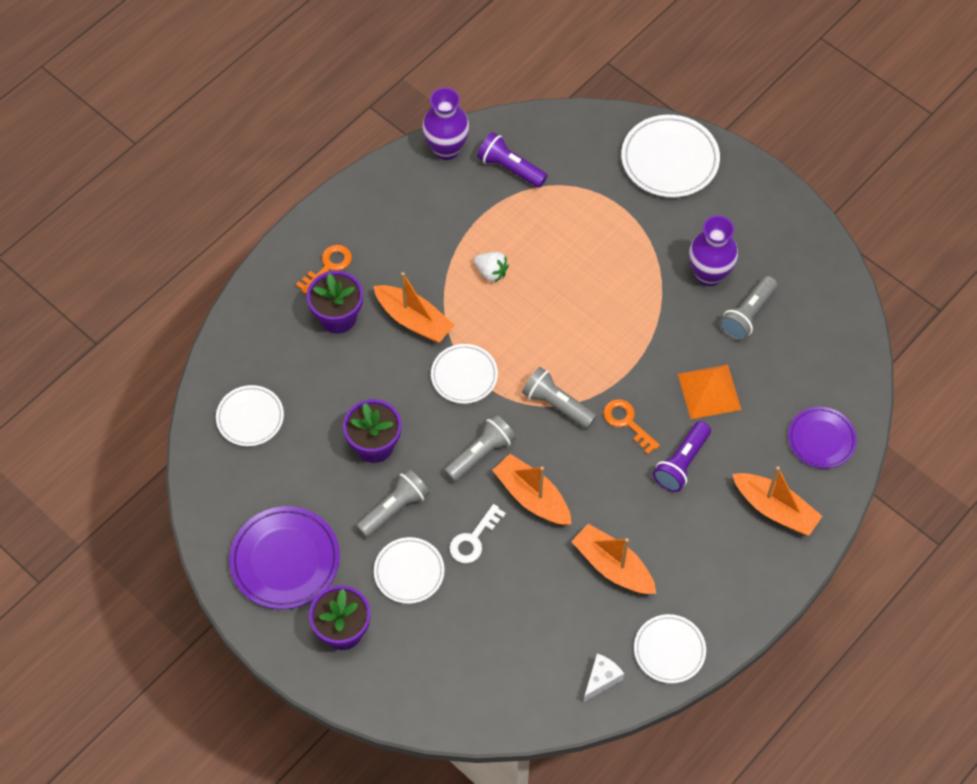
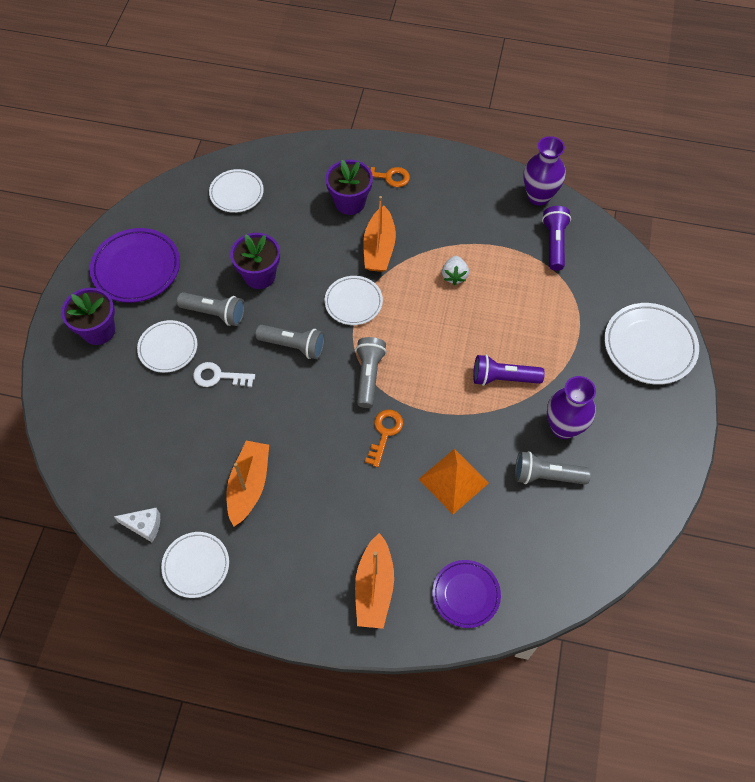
camera: 60 degrees right, 0 degrees up
orange boat [492,454,572,525] -> none
purple flashlight [653,421,711,492] -> purple flashlight moved to [473,355,545,386]

